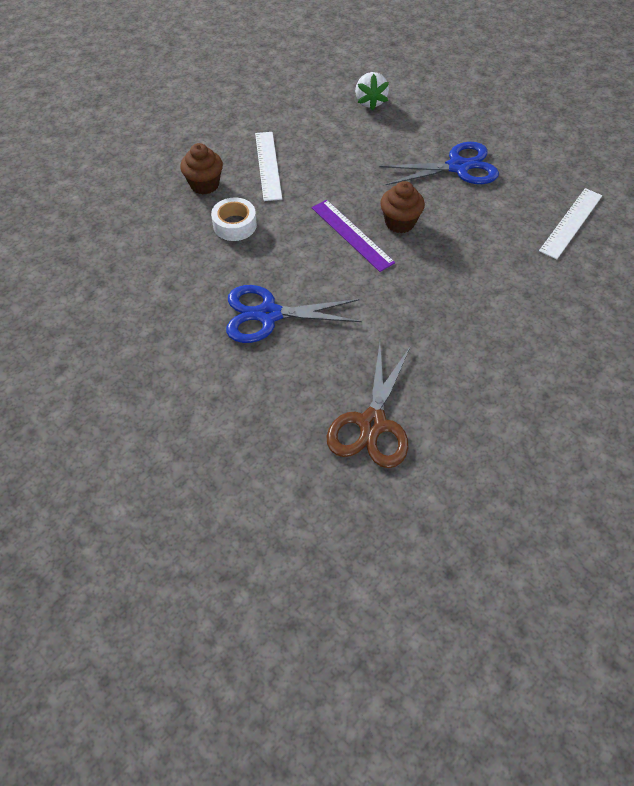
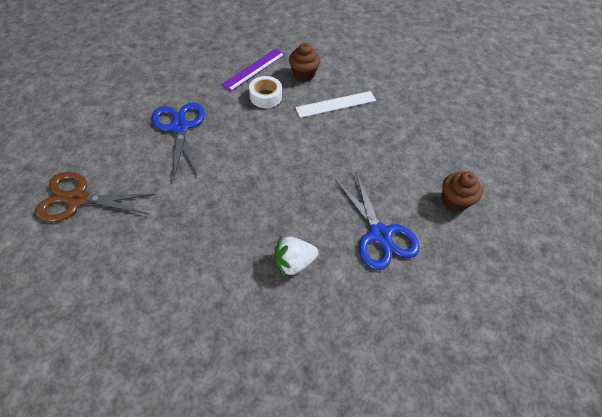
camera: 75 degrees right, 0 degrees up
purple ruler [312,200,395,272] -> purple ruler moved to [221,49,285,92]
white strawberry [355,72,389,111] -> white strawberry moved to [275,237,319,277]
brown cupcake [380,181,425,233] -> brown cupcake moved to [442,171,483,212]
white ruler [539,188,602,260] -> none

